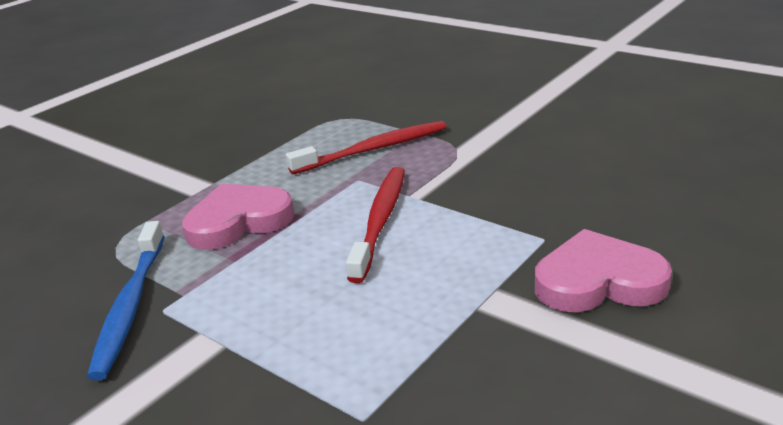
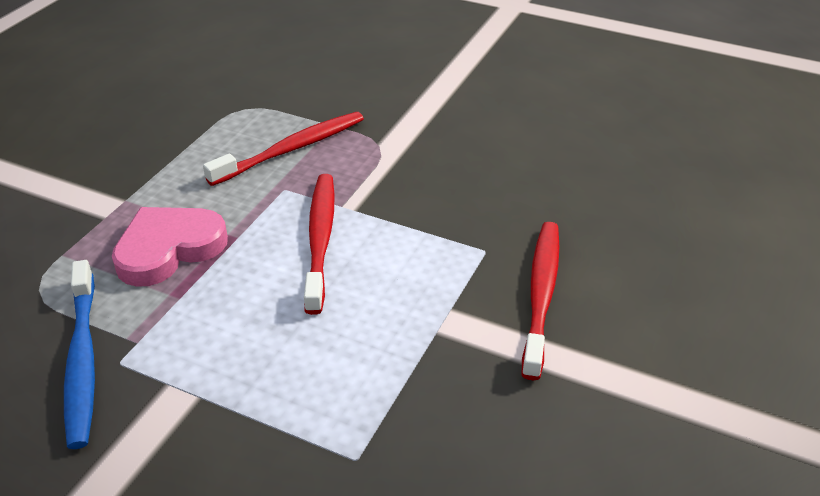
camera: 15 degrees left, 10 degrees up
pink heart [535,229,672,312] -> red toothbrush [522,222,559,380]

